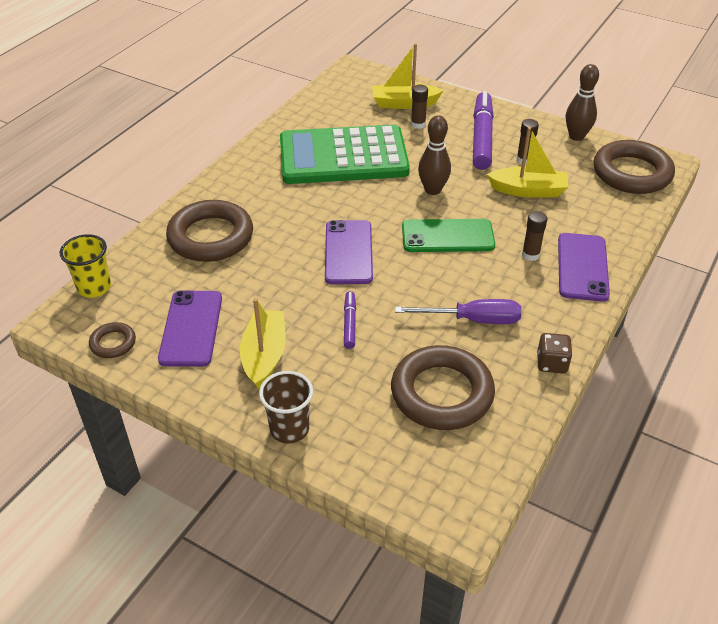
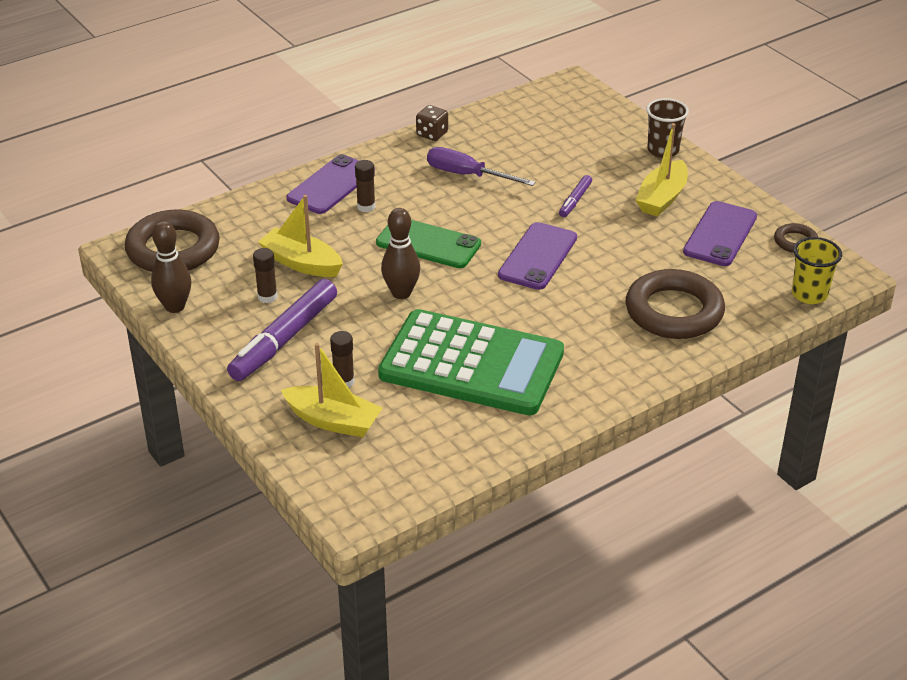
camera: 155 degrees left, 5 degrees down
brown ring [391,345,495,430] -> none

